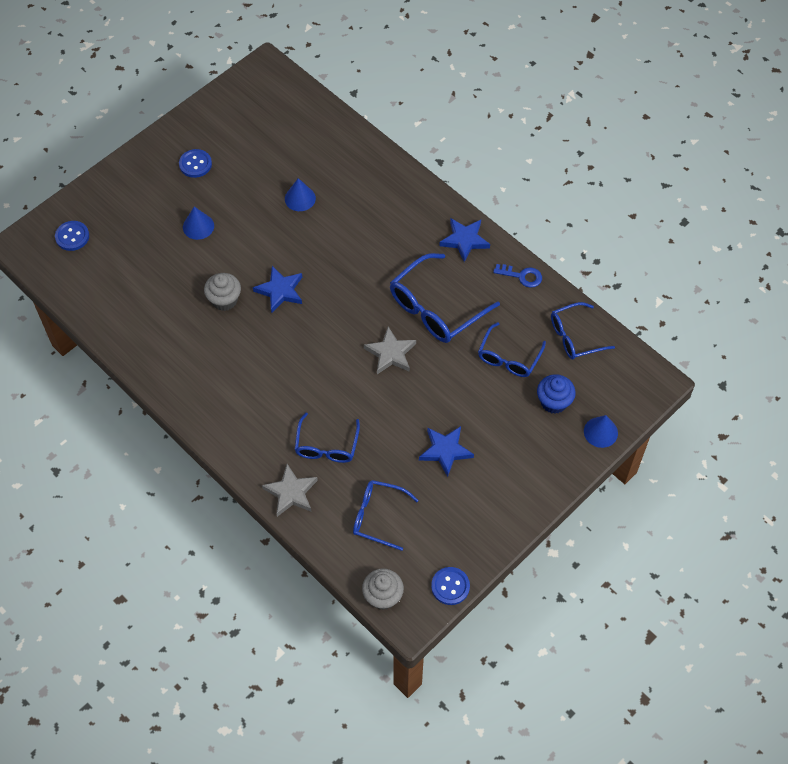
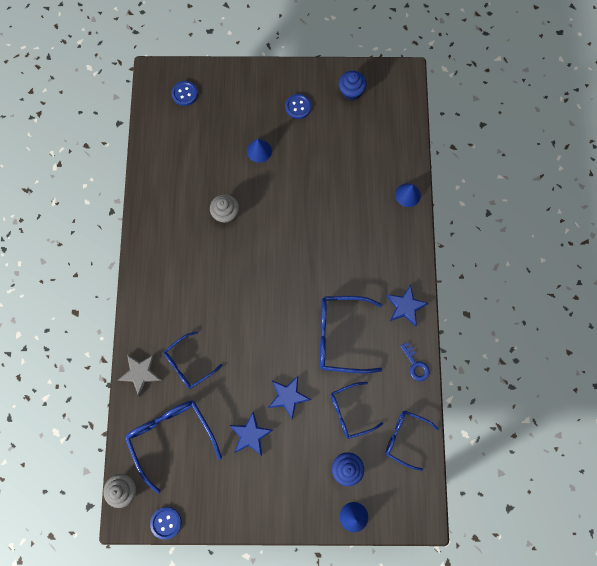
camera: 45 degrees right, 15 degrees up
blue star [253,266,302,312] -> blue star moved to [268,376,311,420]
blue cone [285,178,316,211] -> blue cone moved to [395,183,421,207]
blue glasses [353,480,419,551] -> blue glasses [125,401,222,494], size x1.58
grey star [364,327,416,374] -> none
none -> blue cupcake [339,71,367,101]

